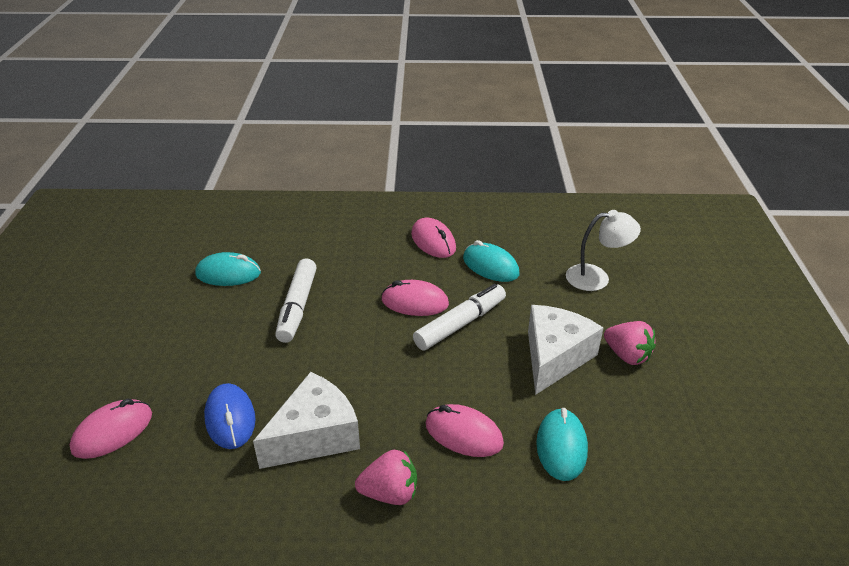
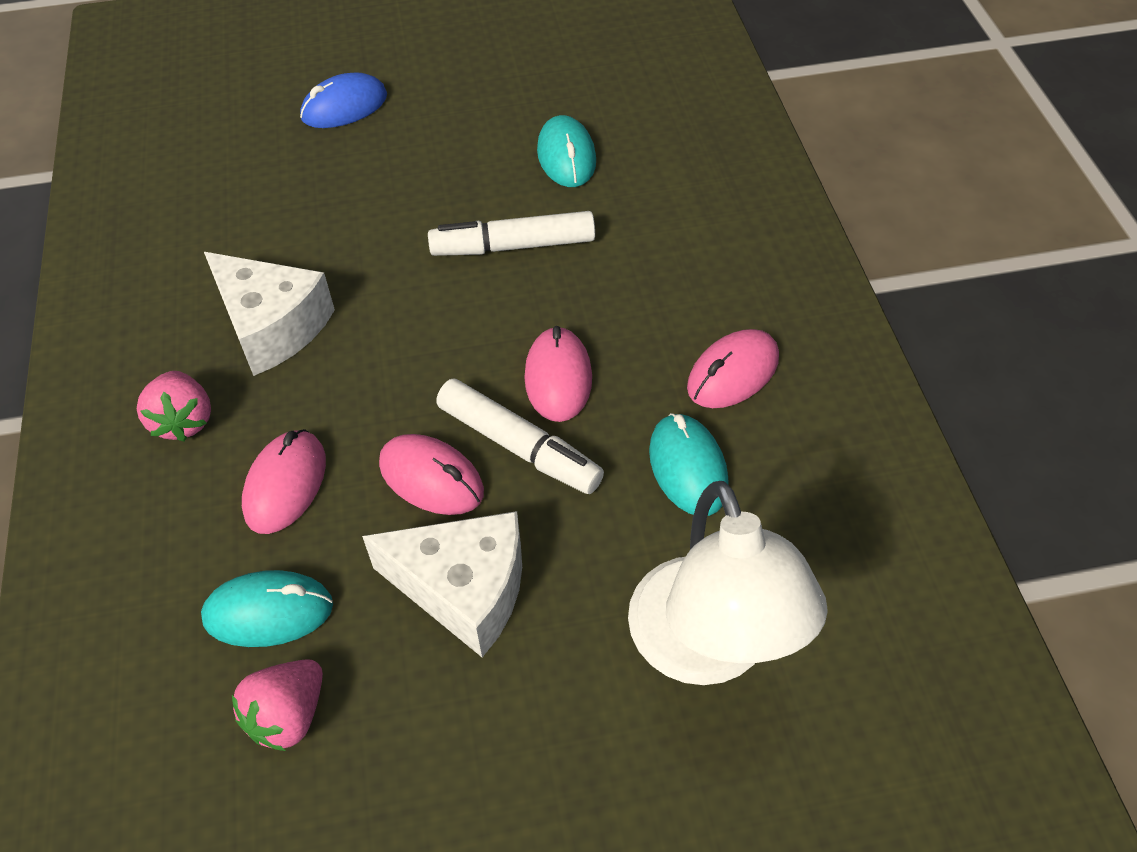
camera: 80 degrees right, 15 degrees up
pink mouse [70,398,152,459] -> pink mouse moved to [379,434,484,515]
blue mouse [204,383,255,449] -> blue mouse moved to [300,72,387,128]
turquoise mouse [463,240,519,282] -> turquoise mouse turned 45 degrees counterclockwise [649,413,729,516]
white lamp [566,210,641,291] -> white lamp [628,481,827,685], size x1.65
pink strawberry [604,321,656,365] -> pink strawberry moved to [232,659,323,751]

